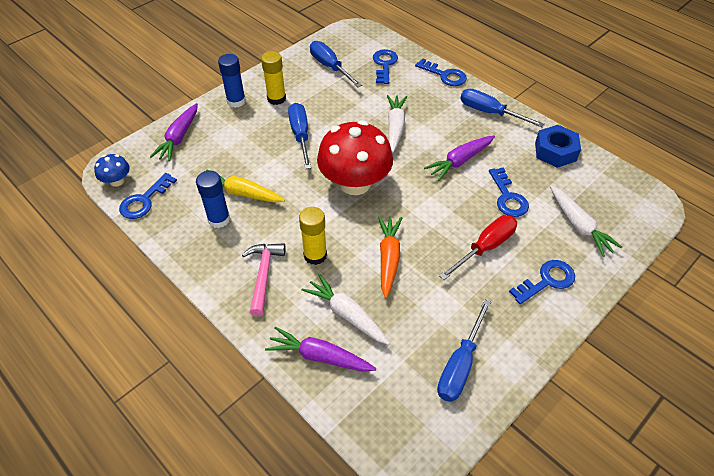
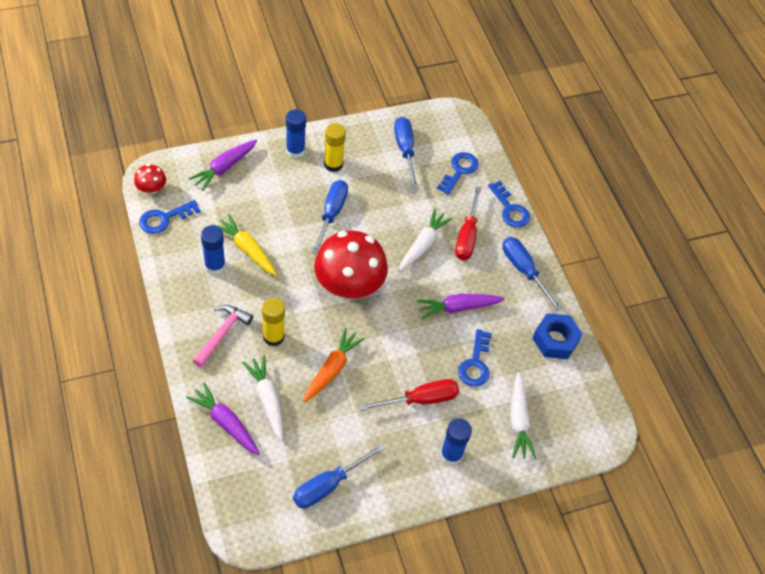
camera: 20 degrees right, 5 degrees up
blue mushroom [94,154,130,187] -> red mushroom [134,164,166,195]
blue key [509,260,575,304] -> blue glue stick [440,418,472,465]
none -> red screwdriver [455,186,482,260]

